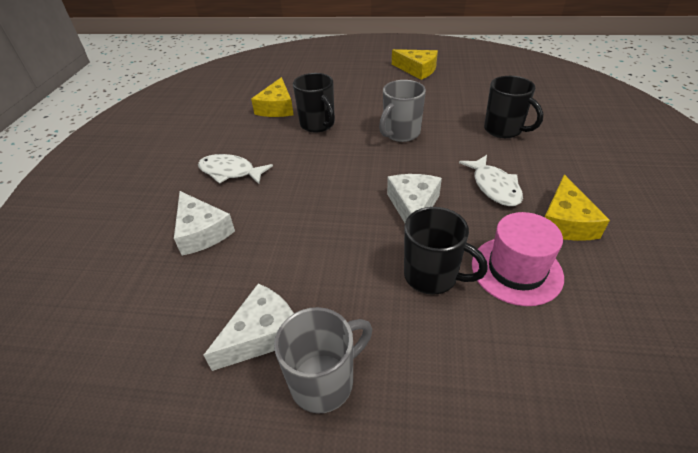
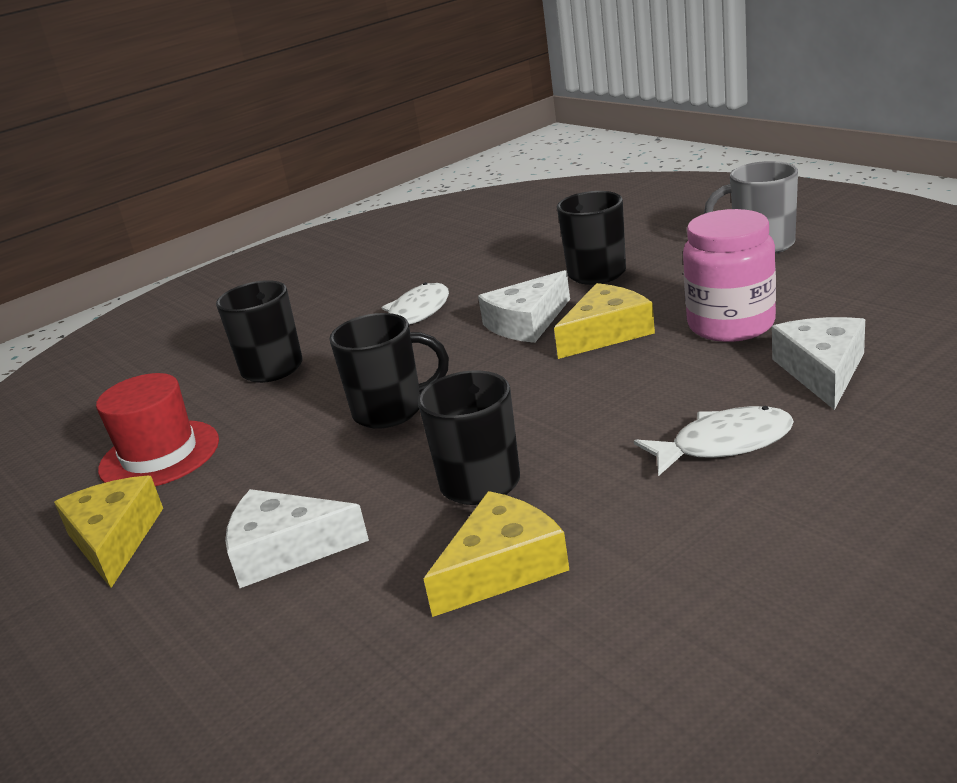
camera: 135 degrees left, 15 degrees down
white fish [198,154,273,184] -> white fish turned 75 degrees counterclockwise [634,406,794,476]
white cheese [204,283,294,371] -> white cheese moved to [225,489,369,588]
grey mug [379,80,426,142] -> black mug [329,313,449,429]
pink hat [472,212,564,306] -> none
yellow cheese [545,174,610,241] -> yellow cheese moved to [554,283,655,359]
none -> red hat [96,373,219,486]
none -> pink jar [683,209,776,342]

